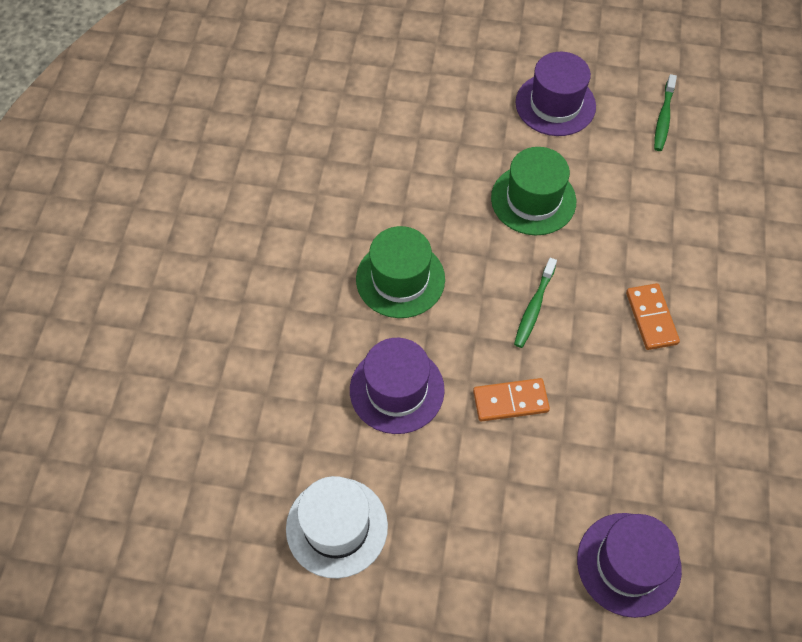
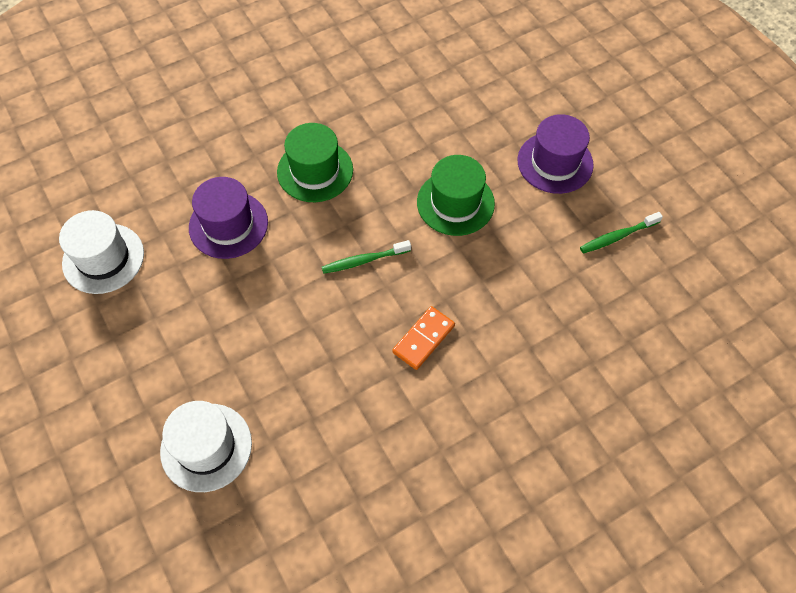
camera: 50 degrees right, 0 degrees up
orange domino [473,378,550,422] -> none
purple hat [577,513,682,618] -> white hat [160,401,252,492]

